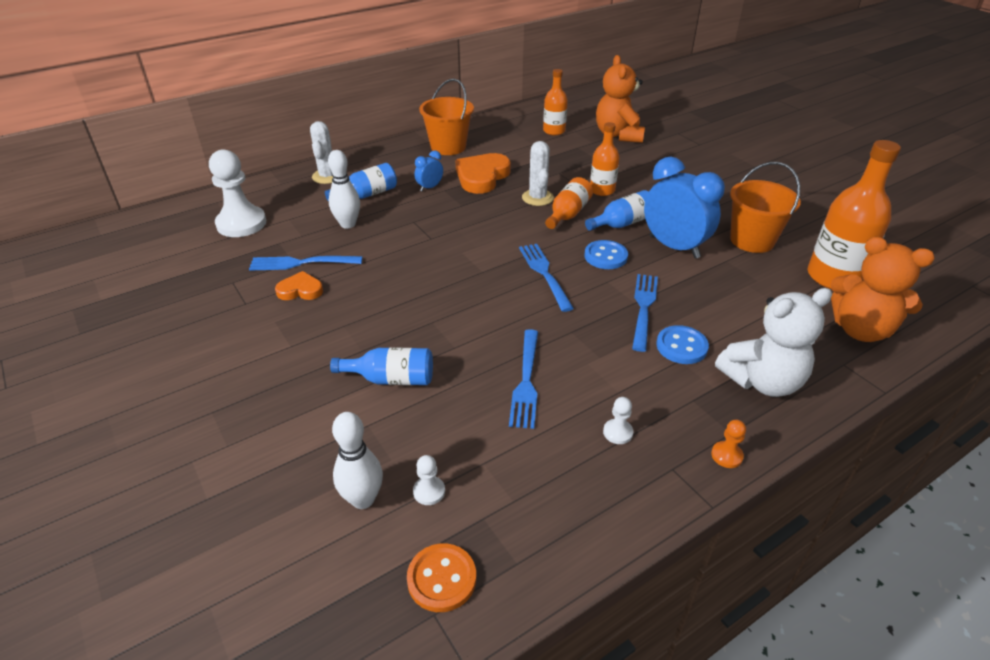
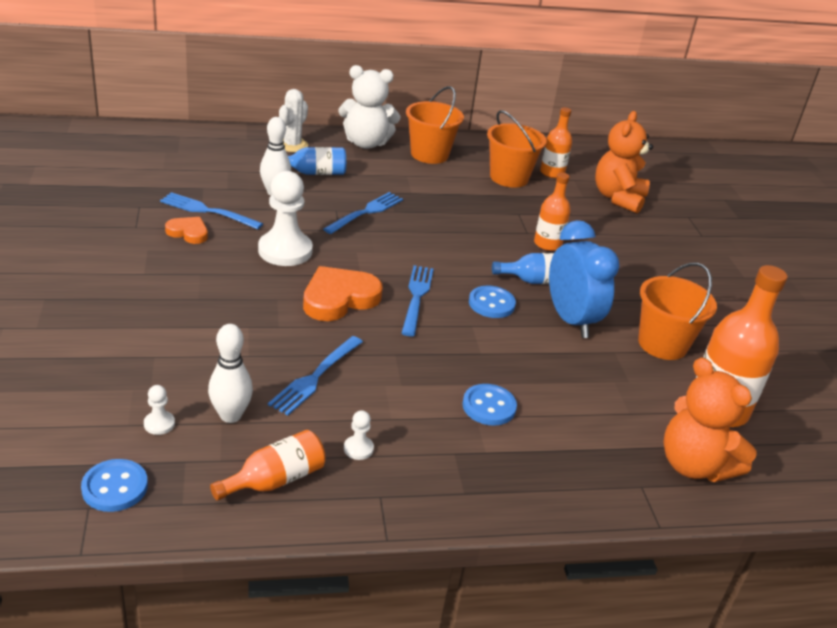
camera: 20 degrees right, 5 degrees down
white pawn [209,149,266,237] -> white pawn moved to [258,171,313,266]
blue bottle [330,347,433,385] -> none
white bowling pin [332,412,383,509] -> white bowling pin moved to [208,324,253,423]
orange button [407,543,476,612] -> blue button [81,459,148,512]
blue clock [415,151,443,192] -> none
orange heart [456,153,511,194] -> orange heart moved to [303,266,383,321]
white cactus [522,141,554,206] -> none
orange bottle [545,177,593,229] -> orange bottle moved to [210,430,326,501]
blue fork [632,274,658,352] -> blue fork moved to [323,192,403,234]
orange pawn [711,420,746,468] -> none
white teddy bear [715,288,832,397] -> white teddy bear moved to [338,65,400,149]
none -> orange bucket [487,110,547,188]

